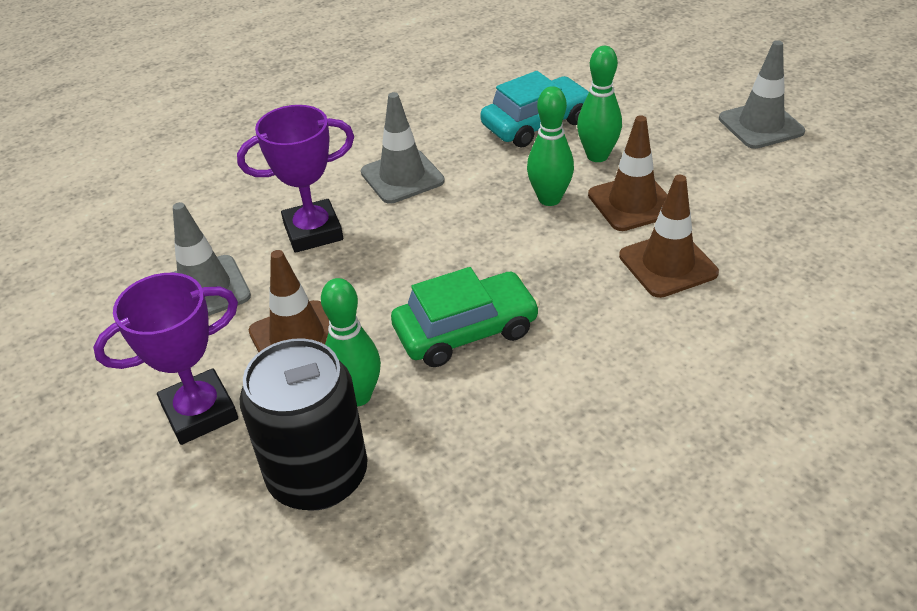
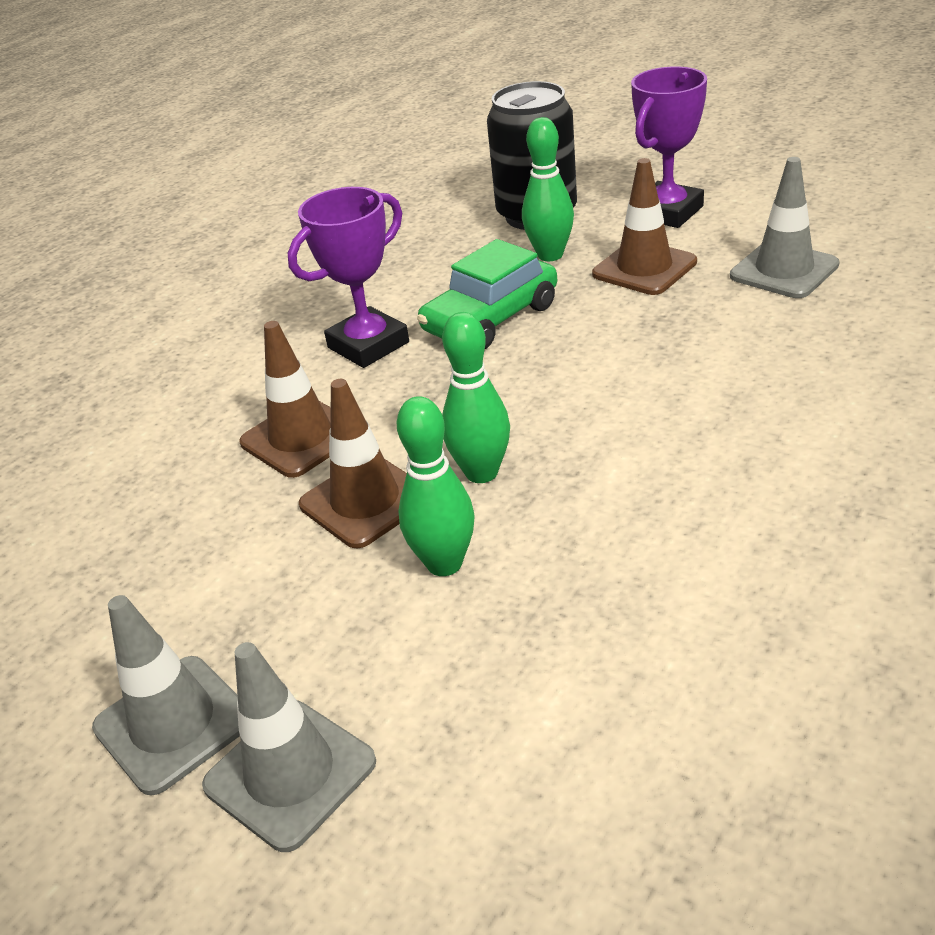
camera: 160 degrees right, 5 degrees down
purple trophy [237,105,354,253] -> purple trophy moved to [288,187,409,368]
grey traffic cone [361,92,445,204] -> grey traffic cone moved to [202,642,376,852]
turquoise car [480,71,589,147] -> none

